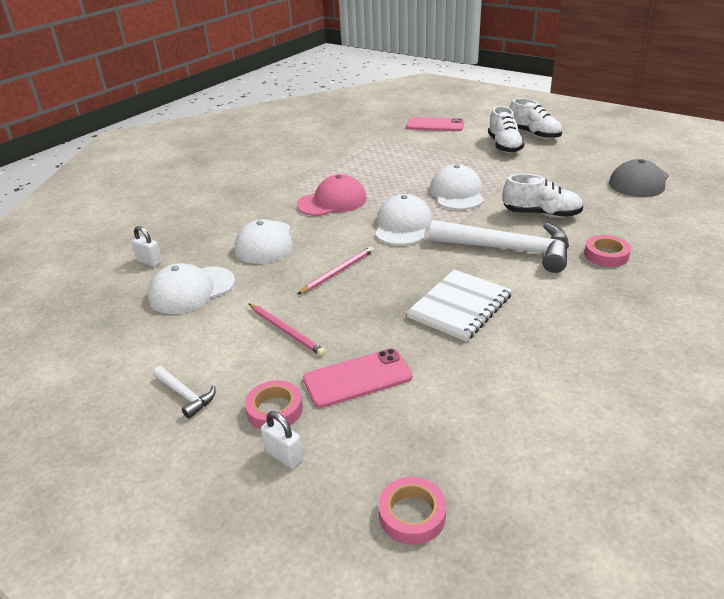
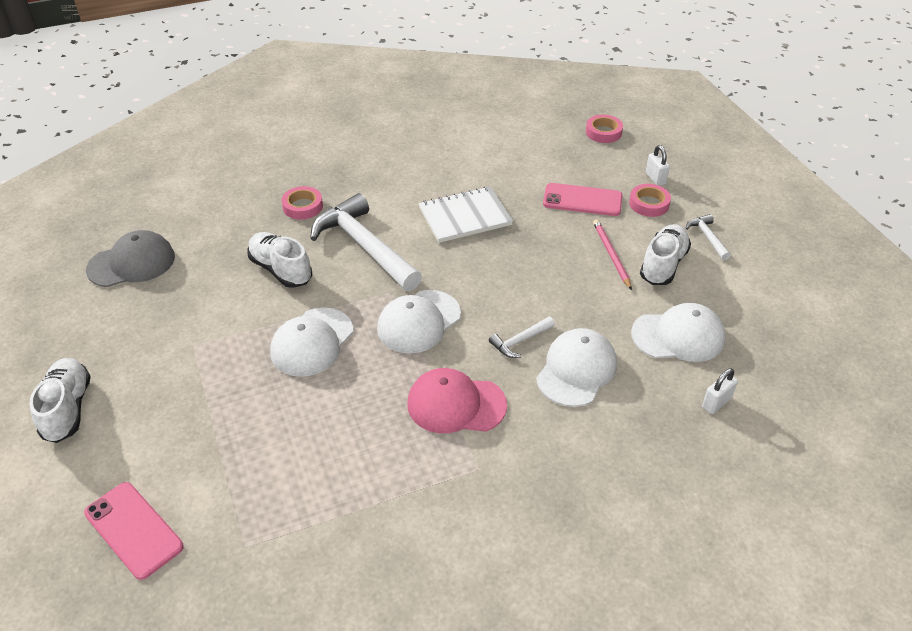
camera: 150 degrees left, 10 degrees up
white padlock [131,226,162,267] -> white padlock turned 75 degrees clockwise [702,368,738,414]
pink pencil [298,247,374,294] -> none
white shoe [488,106,524,153] -> white shoe moved to [640,224,691,285]
none -> white hammer [489,317,555,358]

